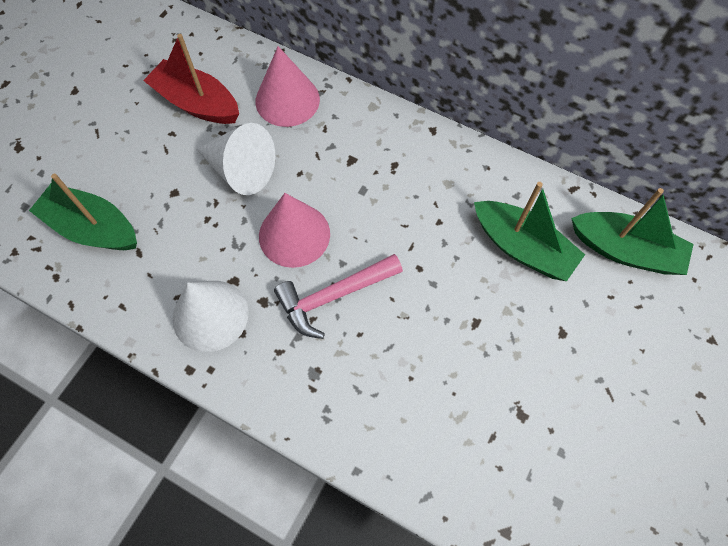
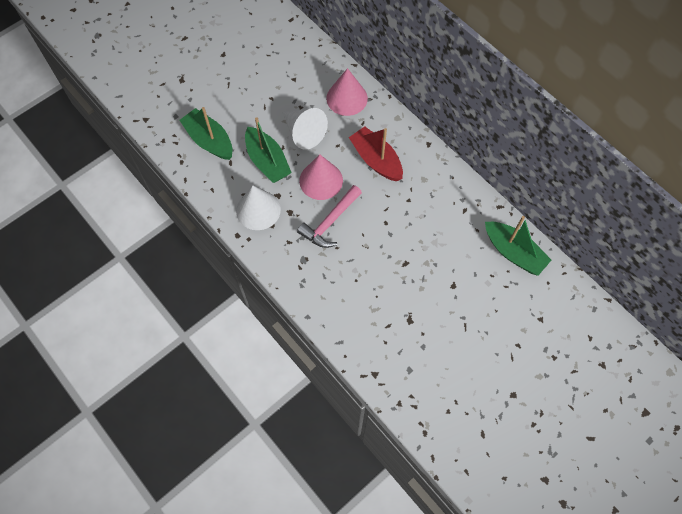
camera: 20 degrees right, 0 degrees up
red boat [143,34,239,124] -> red boat moved to [349,126,403,181]
pink hammer [274,254,403,339] -> pink hammer turned 45 degrees counterclockwise [297,185,362,248]
green boat [474,182,585,281] -> green boat moved to [245,118,292,183]

